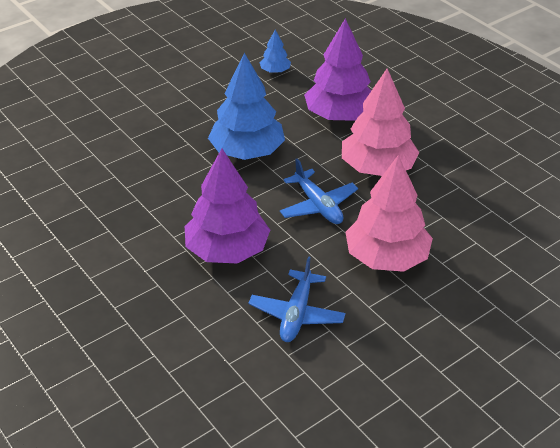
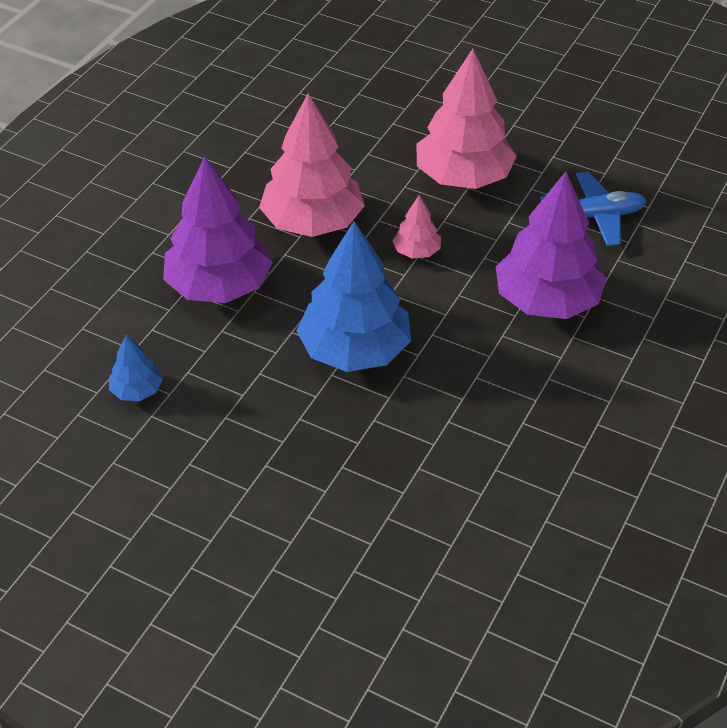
camera: 115 degrees left, 5 degrees up
blue plane [280,159,358,224] -> pink tree [392,195,441,259]

